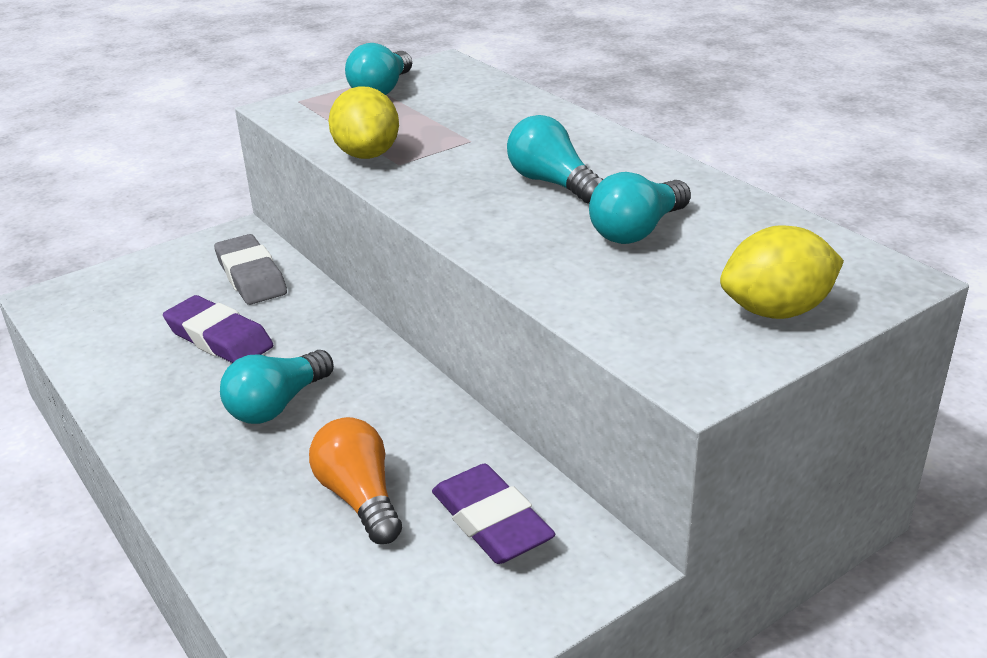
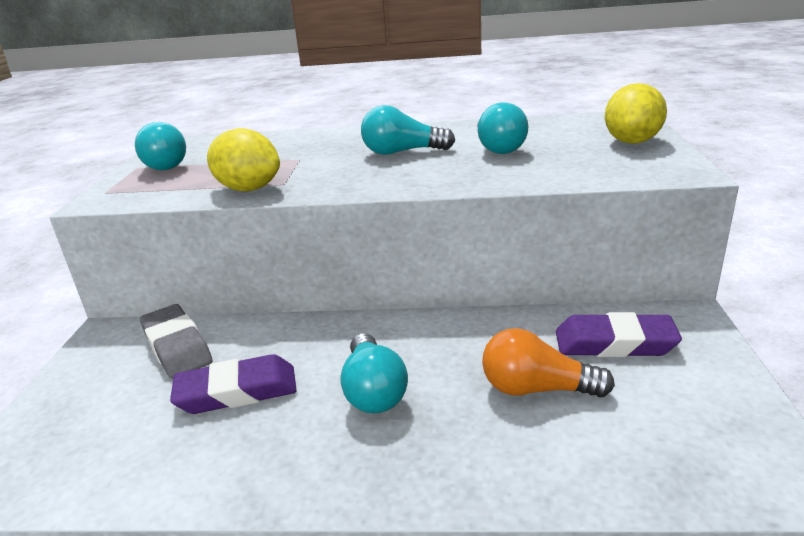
camera: 50 degrees left, 5 degrees down
grey eraser [214,234,287,305] -> grey eraser turned 45 degrees clockwise [140,304,213,379]

